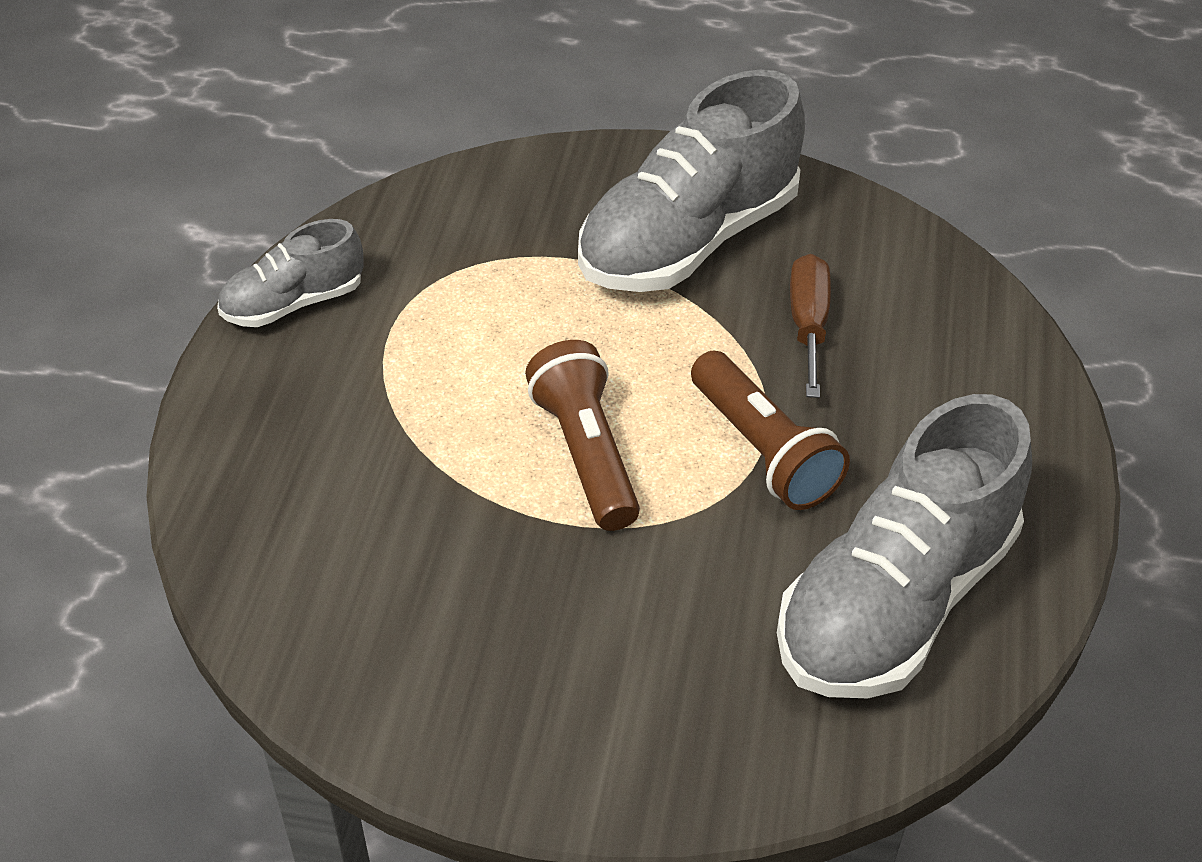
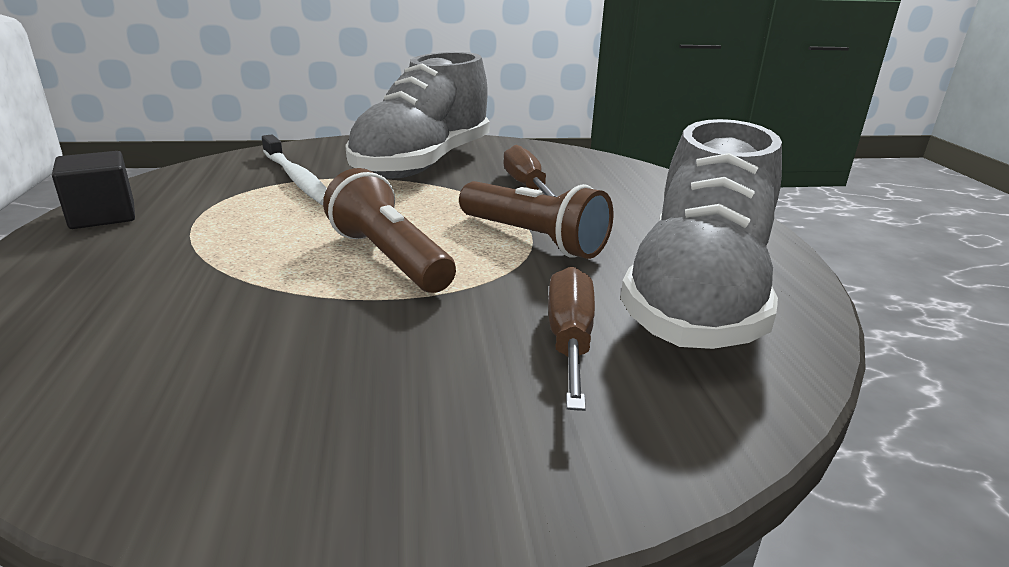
camera: 20 degrees left, 20 degrees down
grey shoe [217,219,364,327] -> black cube [52,151,135,229]
none -> white toothbrush [262,134,327,205]
none -> brown screwdriver [548,266,595,411]

